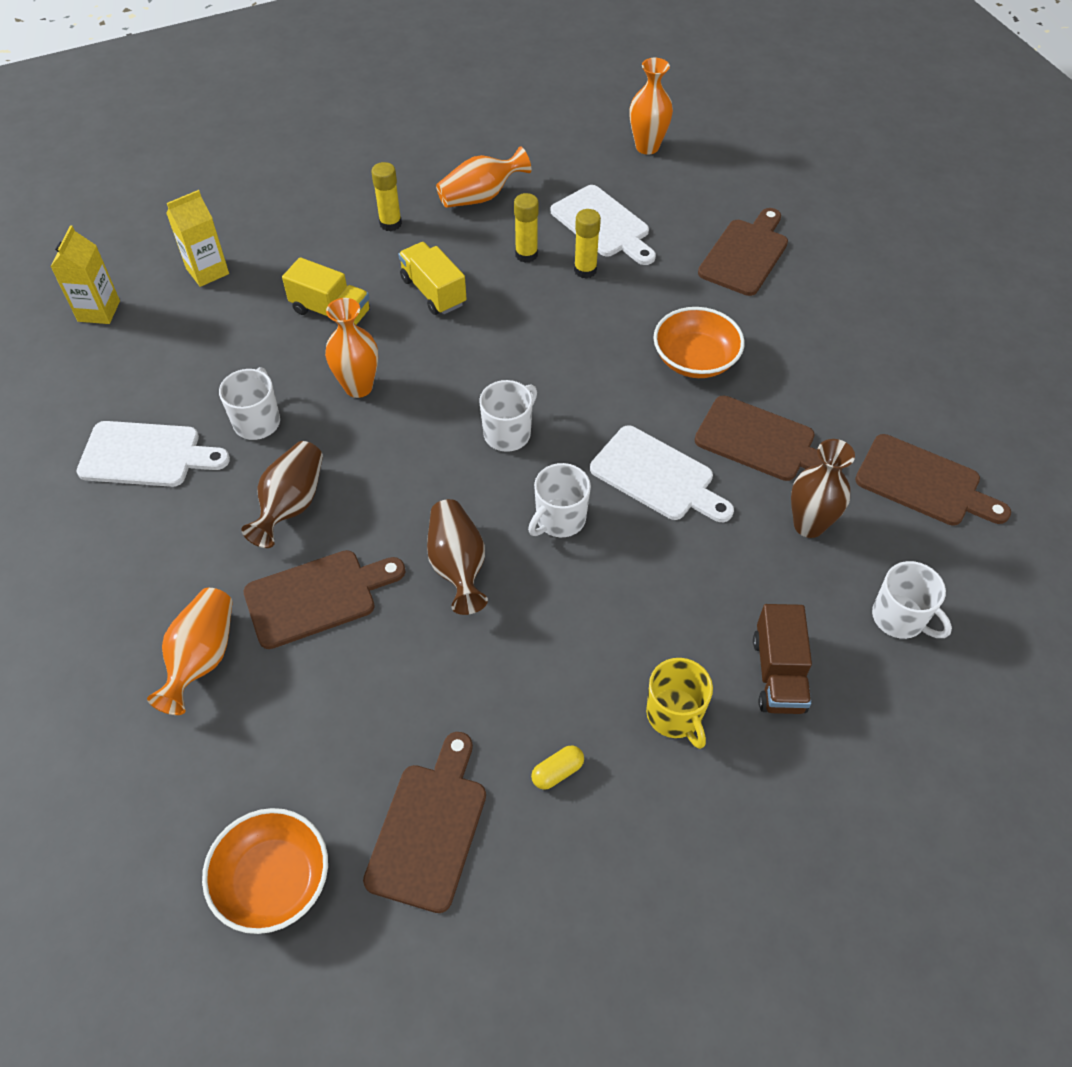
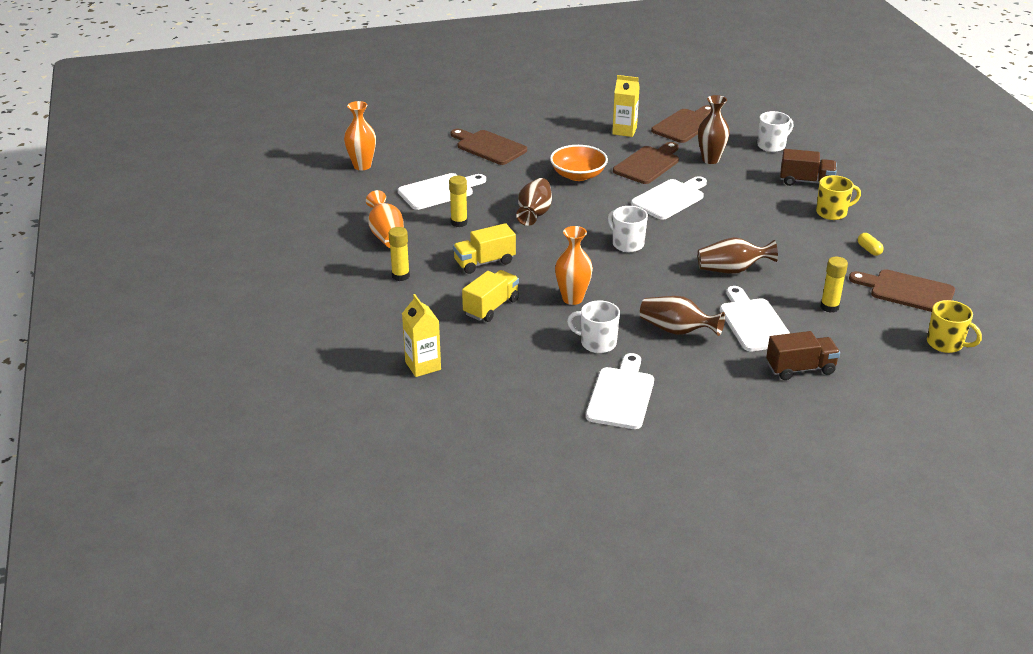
camera: 80 degrees left, 20 degrees down
yellow carton [50,225,120,324] -> yellow carton moved to [612,75,640,137]
orange vase [147,588,233,715] -> brown truck [766,331,840,380]
orange bowl [202,808,328,934] -> yellow mug [927,300,982,353]
brown cutting board [244,550,406,649] -> white cutting board [720,286,790,351]
white mug [528,463,591,537] -> none
yellow glue stick [574,209,601,279] -> yellow glue stick moved to [820,257,848,313]
none -> brown vase [516,178,552,226]

